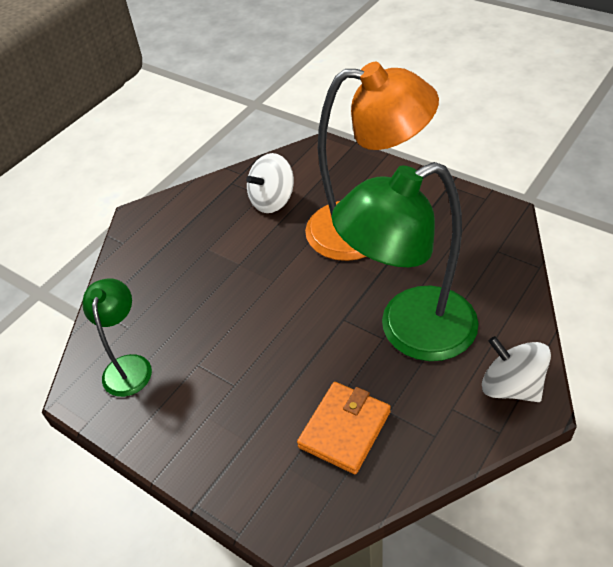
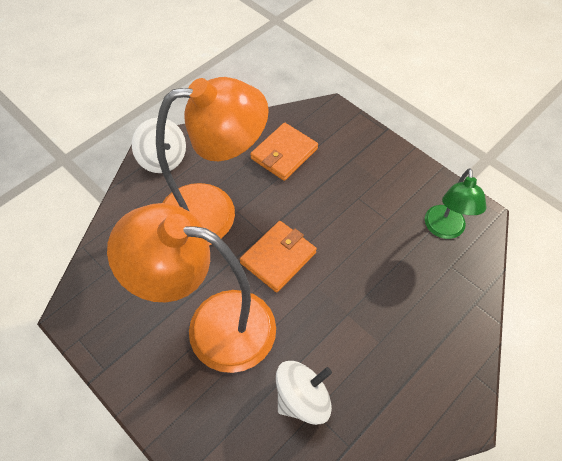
camera: 175 degrees left, 10 degrees up
green lamp [332,162,479,361] -> orange lamp [156,77,269,245]
none -> orange wallet [240,221,317,292]

